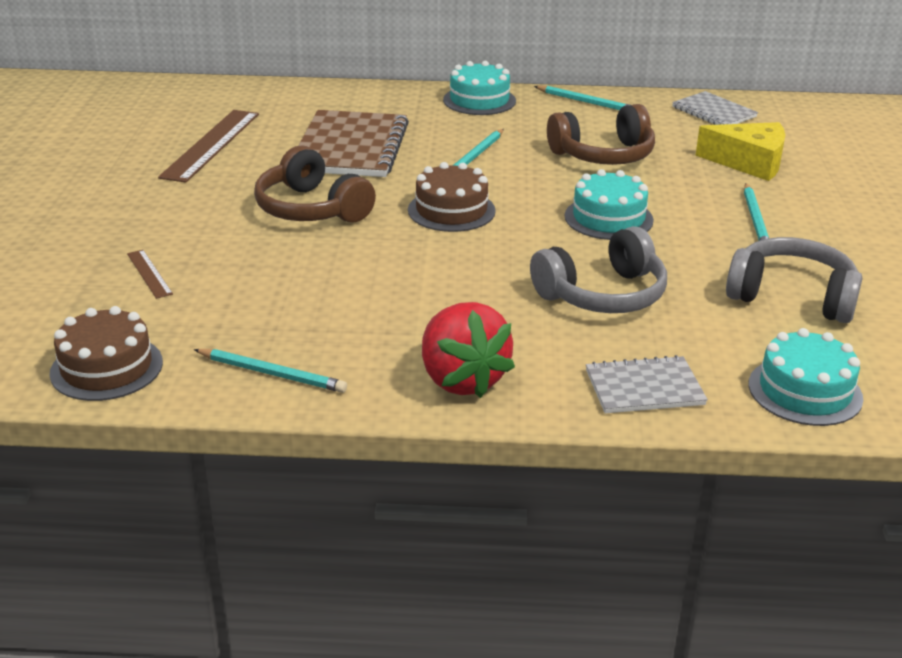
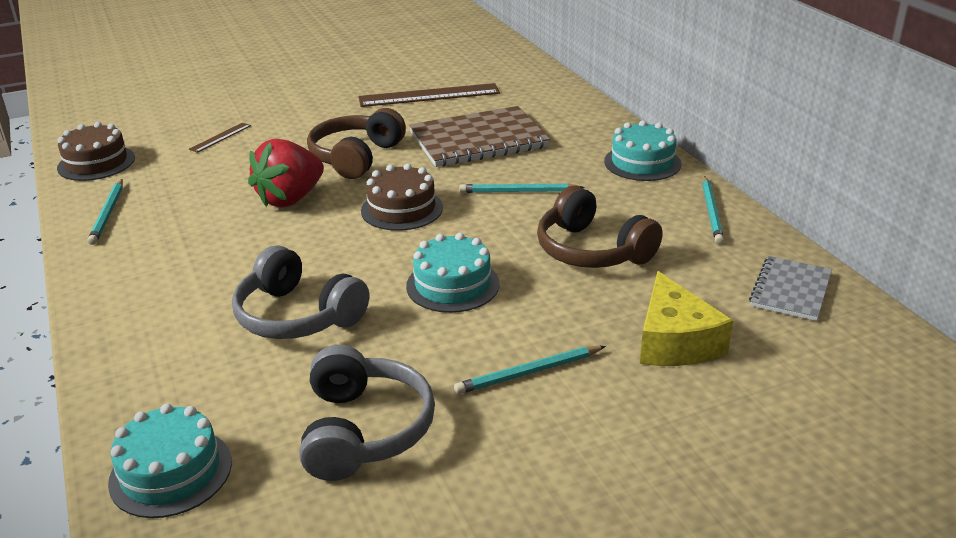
camera: 65 degrees right, 0 degrees up
red strawberry [422,302,515,398] -> red strawberry moved to [248,139,324,208]
grey notebook [586,355,708,413] -> none

